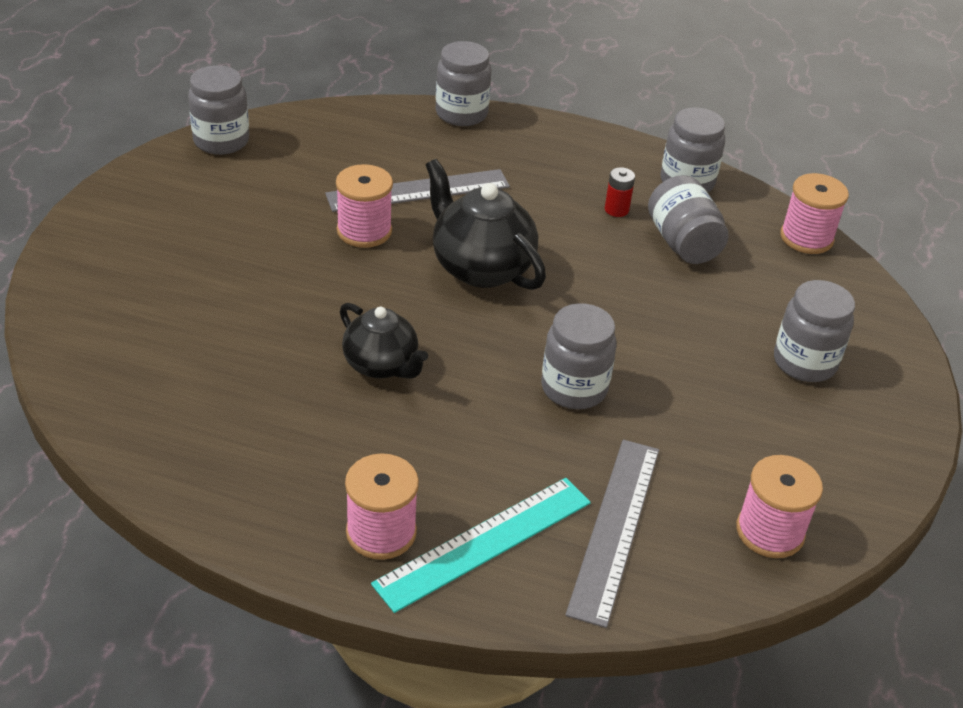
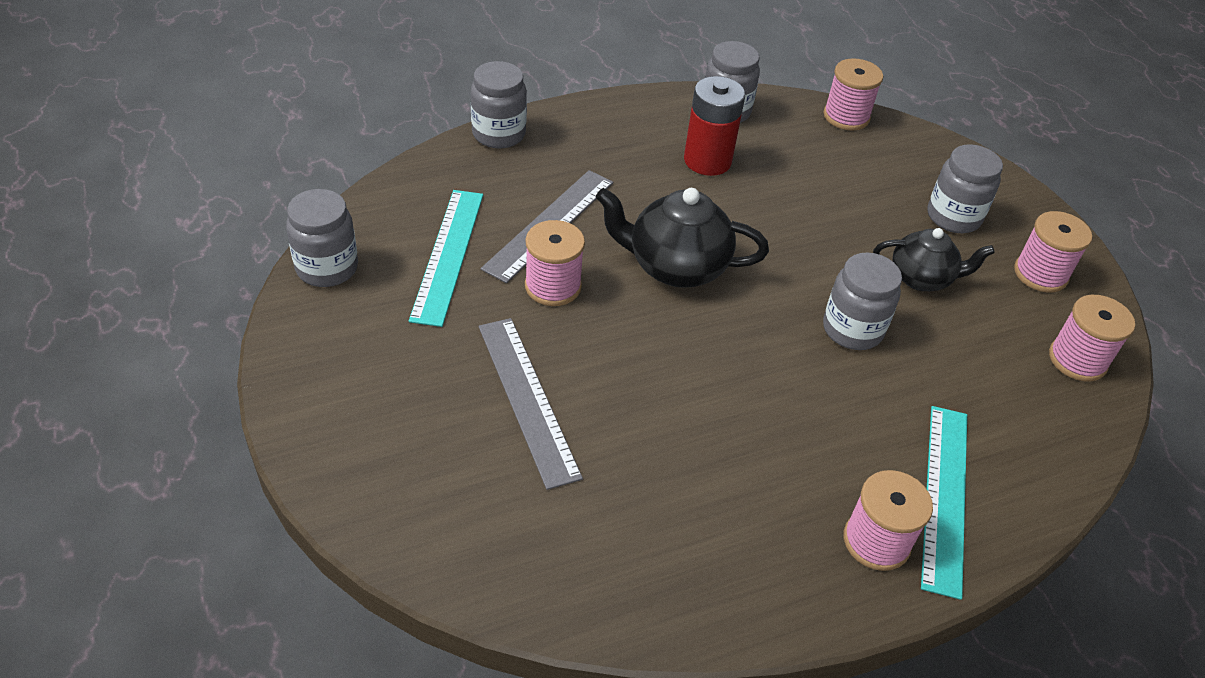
camera: 40 degrees left, 5 degrees up
black teapot [340,303,428,379] -> black teapot moved to [873,228,995,291]
grey ruler [566,440,659,628] -> grey ruler moved to [479,318,583,490]
red battery [605,167,635,217] -> red battery [684,76,745,176], size x2.07
grey jar [648,175,729,264] -> none
none -> turquoise ruler [409,190,483,327]
none -> pink spool [1014,211,1092,293]

